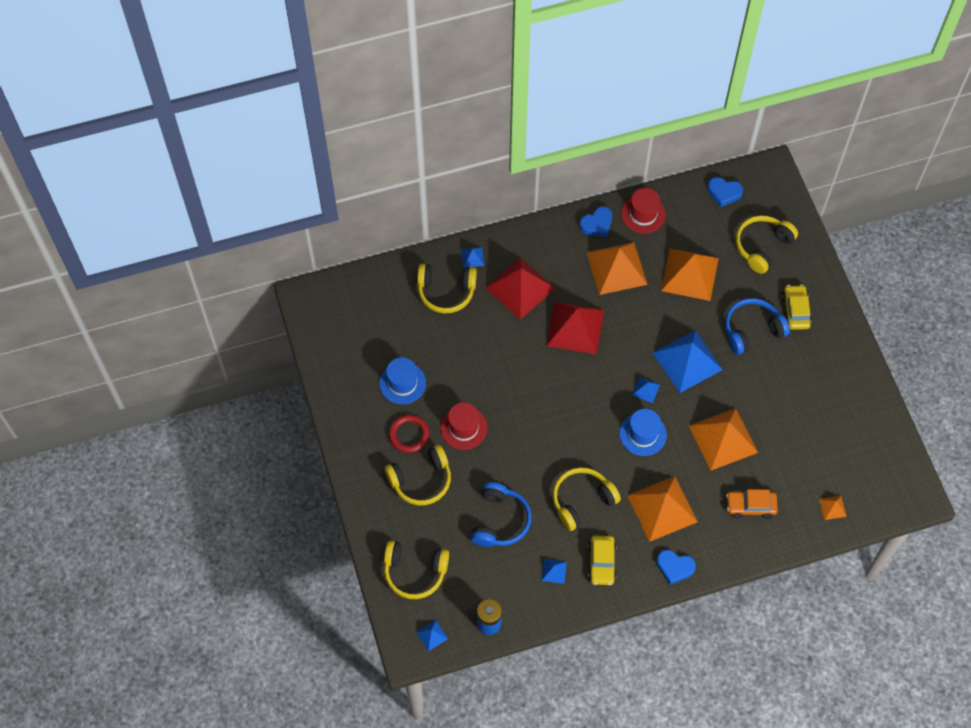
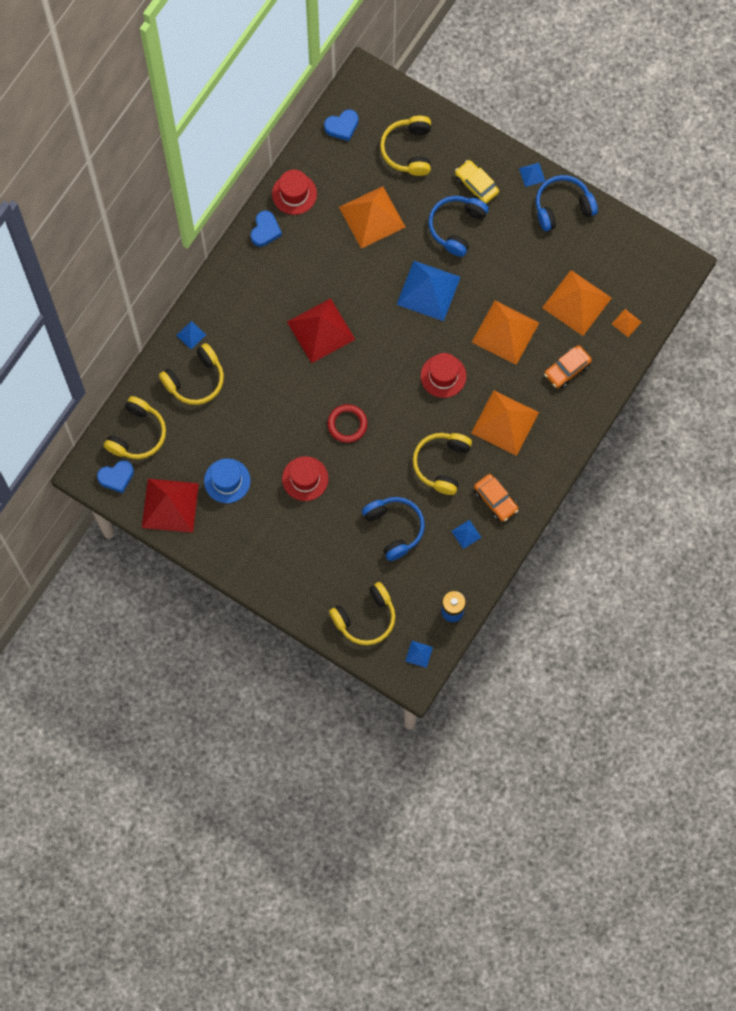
camera: 40 degrees left, 10 degrees up
yellow headphones [385,445,451,506] -> yellow headphones moved to [104,396,166,459]
red ring [389,415,430,453] -> red ring moved to [327,404,368,443]
red pyramid [485,257,556,320] -> red pyramid moved to [142,479,199,533]
orange pyramid [586,242,648,295] -> orange pyramid moved to [542,270,612,336]
yellow car [588,536,616,585] -> orange car [474,474,519,522]
blue hat [620,409,667,456] -> red hat [421,353,467,398]
blue pyramid [632,377,660,403] -> blue pyramid moved to [519,163,545,187]
blue heart [657,550,696,585] -> blue heart moved to [97,460,134,493]
none -> blue headphones [536,175,598,231]

